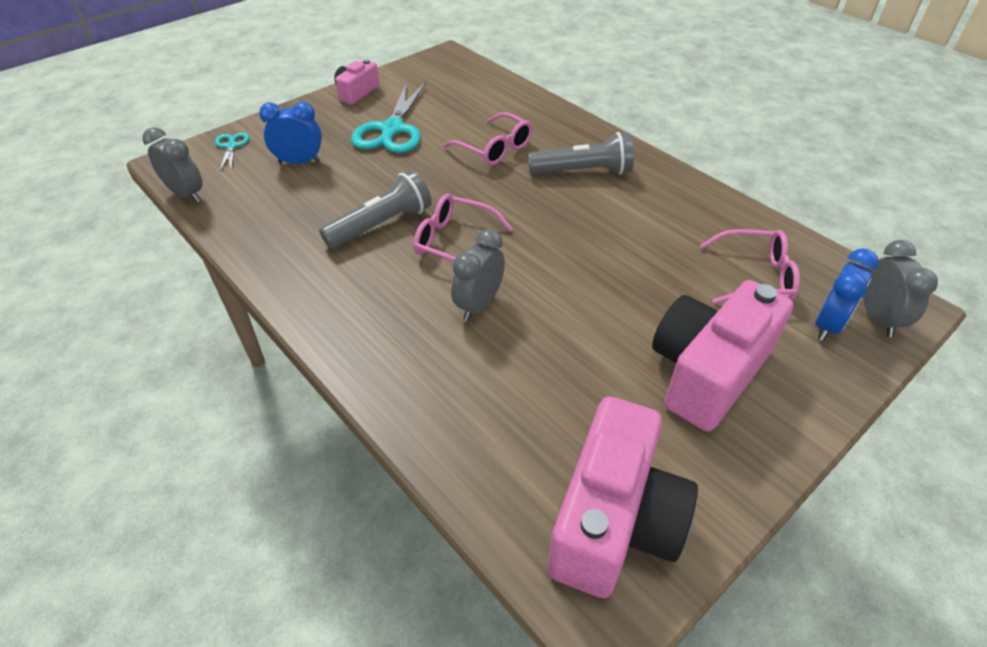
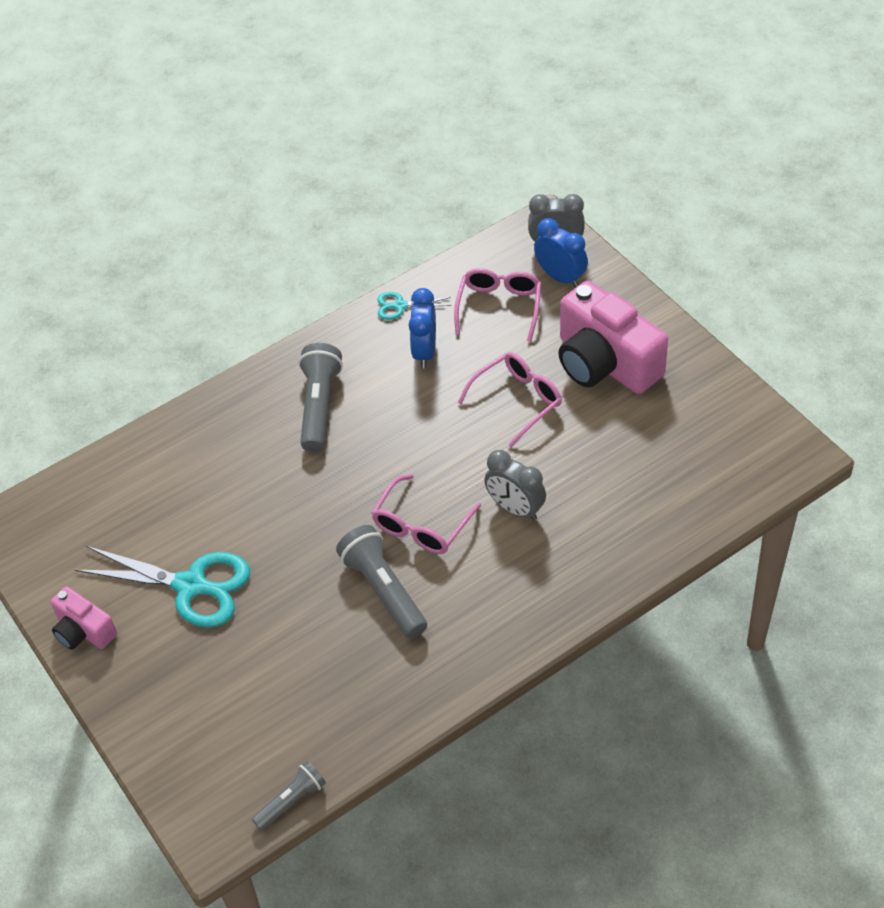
camera: 80 degrees left, 5 degrees up
grey clock [143,127,202,202] -> grey flashlight [252,761,326,831]
turquoise scissors [215,132,249,172] -> turquoise scissors moved to [377,292,451,320]
blue clock [259,102,322,164] -> blue clock moved to [409,288,436,368]
pink glasses [443,112,533,166] -> pink glasses moved to [458,352,562,447]
pink camera [548,396,698,598] -> none

